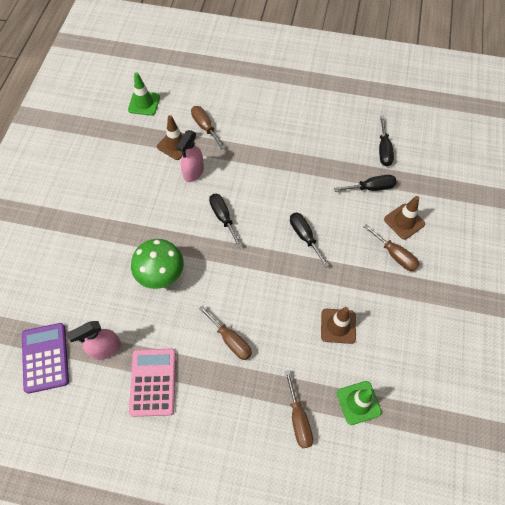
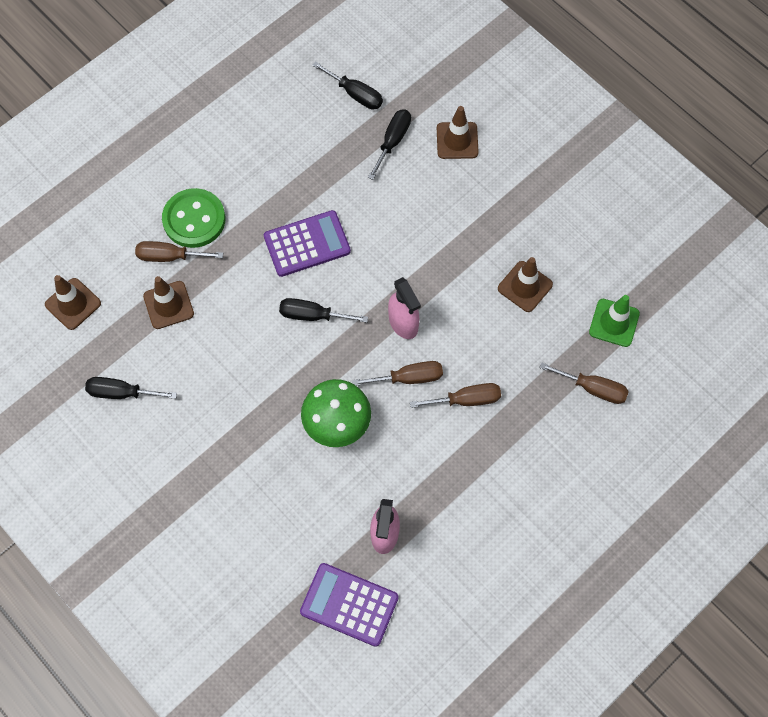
camera: 55 degrees left, 5 degrees up
green traffic cone [128,73,160,116] -> brown traffic cone [45,275,101,330]
pink calculator [129,349,176,417] -> none
pink spray bottle [176,130,204,182] -> pink spray bottle moved to [388,277,421,339]
black screwdriver [290,212,329,268] -> black screwdriver moved to [85,377,177,399]
brown screwdriver [364,224,420,271] -> brown screwdriver moved to [352,361,443,386]
none -> green button [162,188,225,248]
none -> purple calculator [264,210,351,277]

